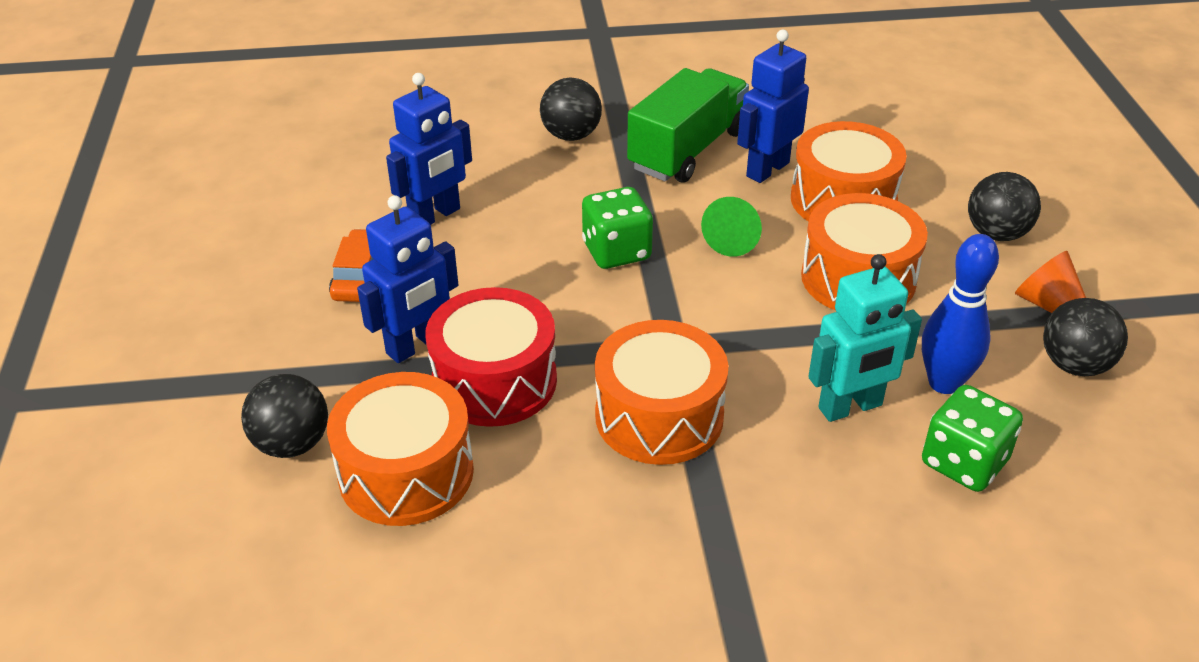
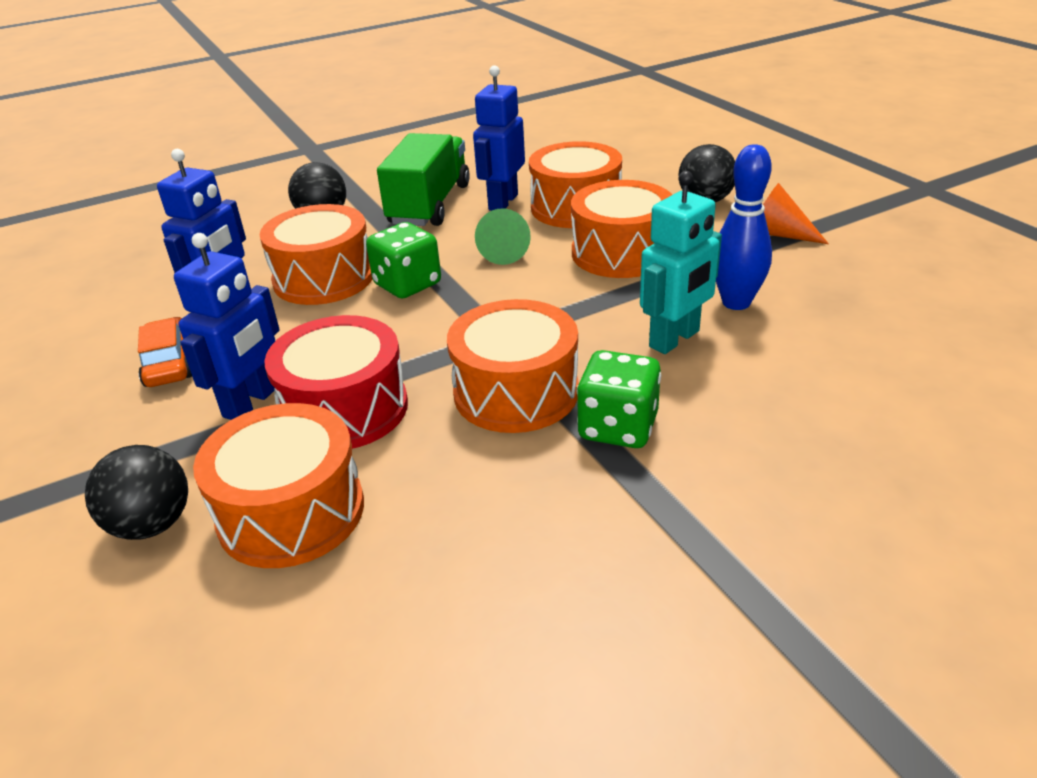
camera: 20 degrees left, 5 degrees down
green dice [922,385,1023,492] -> green dice moved to [577,350,661,448]
black ball [1043,298,1128,376] -> none
none -> orange drum [260,204,372,305]

